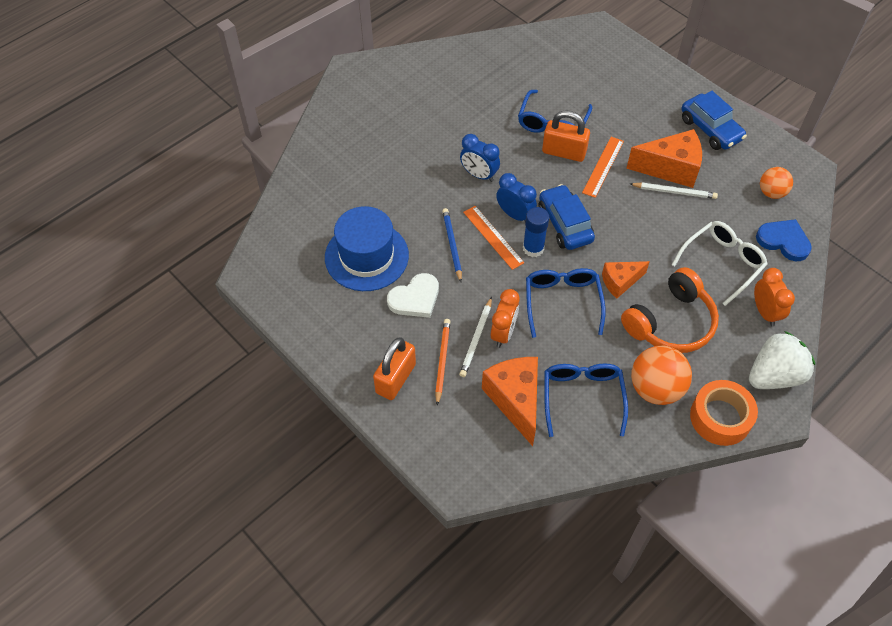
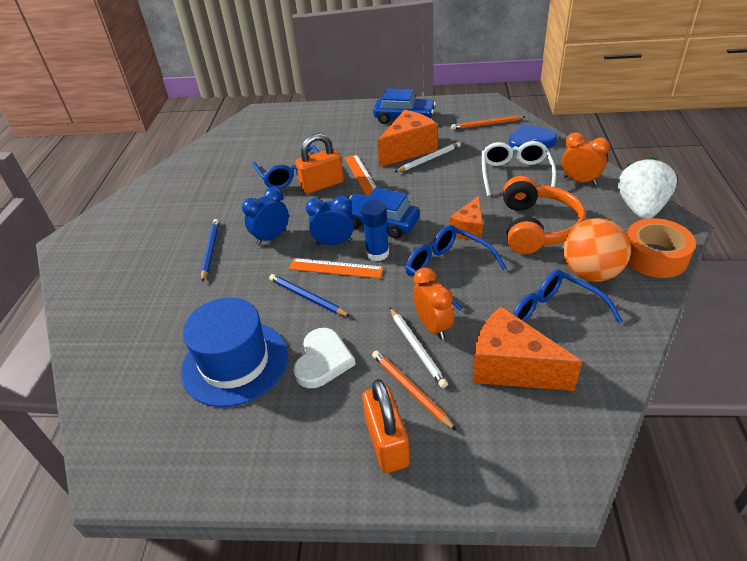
camera: 40 degrees left, 15 degrees down
blue clock [460,134,500,182] -> blue clock turned 150 degrees clockwise [242,187,289,246]
orange ball [760,167,793,199] -> orange pencil [451,115,525,130]
none -> blue pencil [201,219,219,282]

